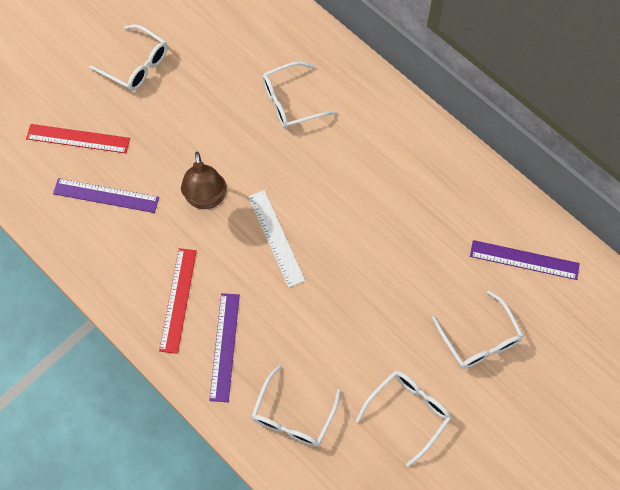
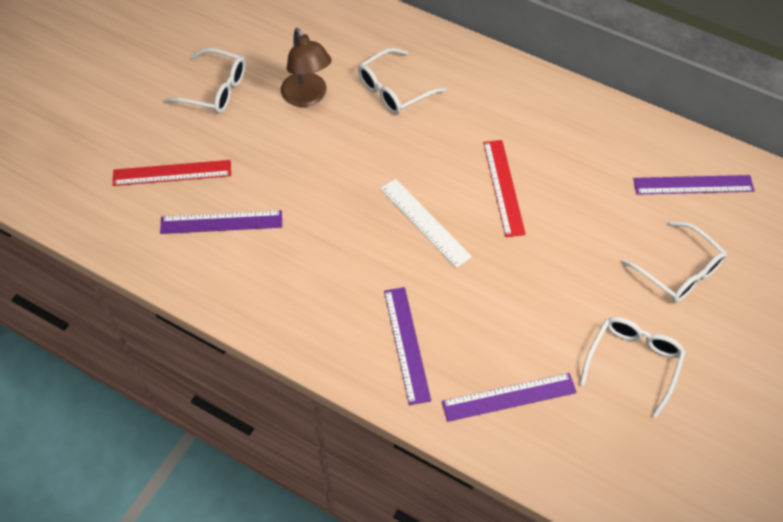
camera: 15 degrees left, 10 degrees down
red ruler [159,248,197,354] -> red ruler moved to [483,140,526,237]
brown lamp [181,152,227,209] -> brown lamp moved to [281,28,331,107]
white glasses [251,365,341,447] -> purple ruler [442,373,577,422]

